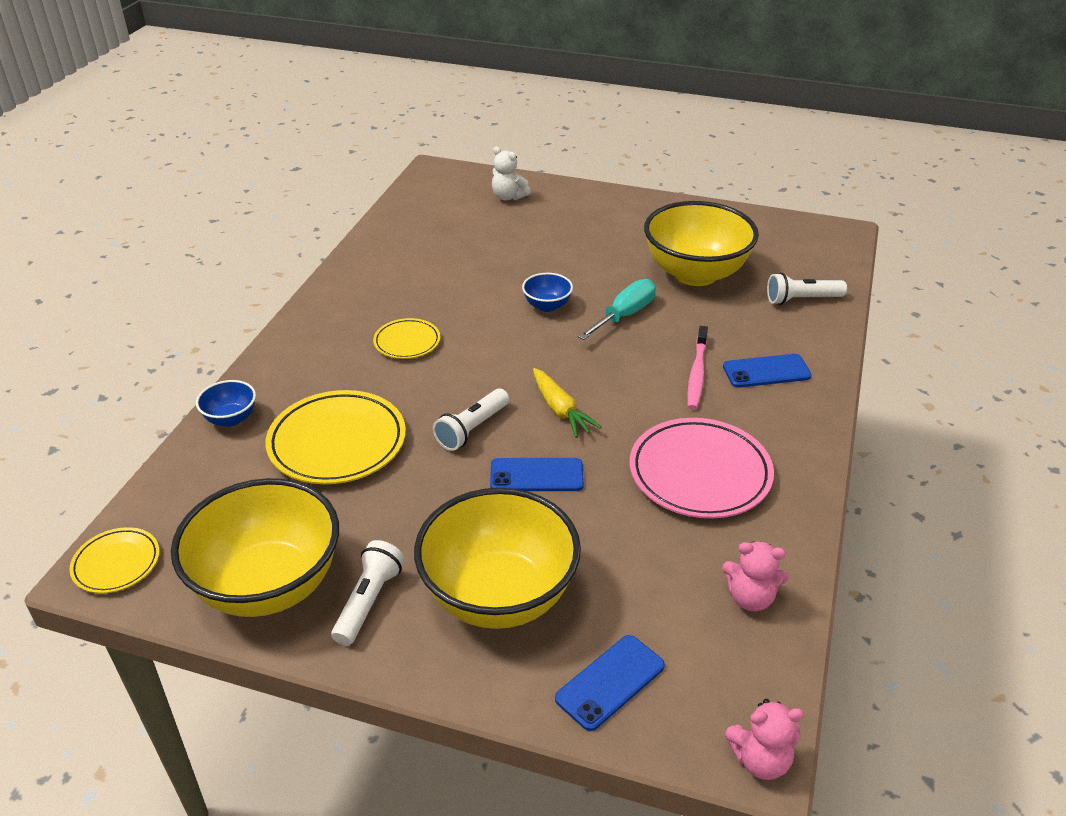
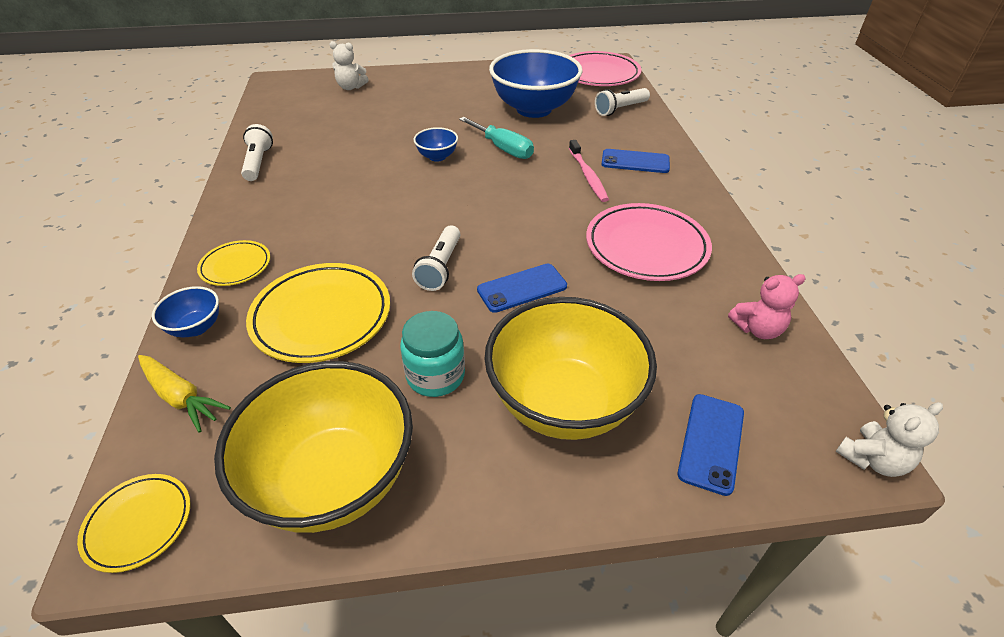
camera: 25 degrees left, 5 degrees up
white flashlight [331,540,405,646] -> white flashlight moved to [241,124,273,181]
yellow plate [373,318,440,359] -> yellow plate moved to [197,240,270,286]
yellow carrot [533,368,602,438] -> yellow carrot moved to [138,355,231,433]
turquoise screwdriver [578,279,656,340] -> turquoise screwdriver turned 120 degrees clockwise [459,117,534,159]
yellow bowl [644,201,759,286] -> blue bowl [489,49,583,118]
blue phone [723,354,812,388] -> blue phone turned 45 degrees clockwise [601,149,670,173]
pink teddy bear [724,699,804,780] -> white teddy bear [836,402,943,477]
none -> turquoise jar [400,311,465,397]
none -> pink plate [569,51,642,86]

